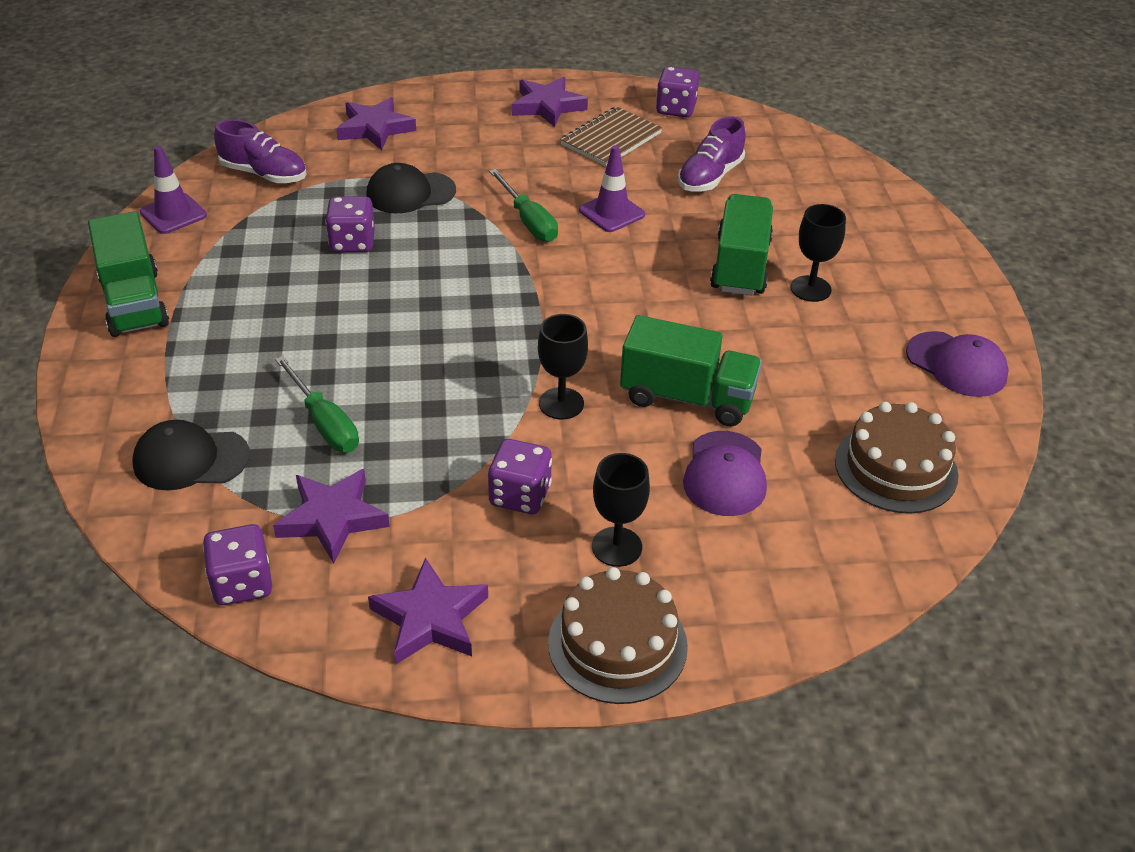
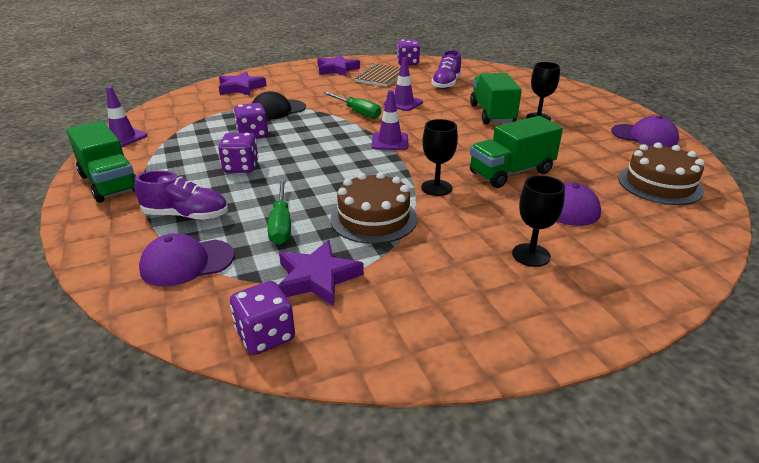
camera: 15 degrees left, 10 degrees down
black cap [132,420,250,490] -> purple cap [139,233,234,287]
purple shoe [214,119,306,183] -> purple shoe moved to [134,170,228,220]
green screwdriver [275,356,359,452] -> green screwdriver turned 45 degrees clockwise [267,179,291,245]
purple star [368,558,488,664] -> none
purple dice [488,439,552,514] -> purple dice moved to [218,133,258,173]
brown cake [548,567,688,704] -> brown cake moved to [330,172,417,244]
green truck [620,315,762,427] -> green truck turned 150 degrees clockwise [470,116,563,188]
none -> purple traffic cone [372,90,408,150]

